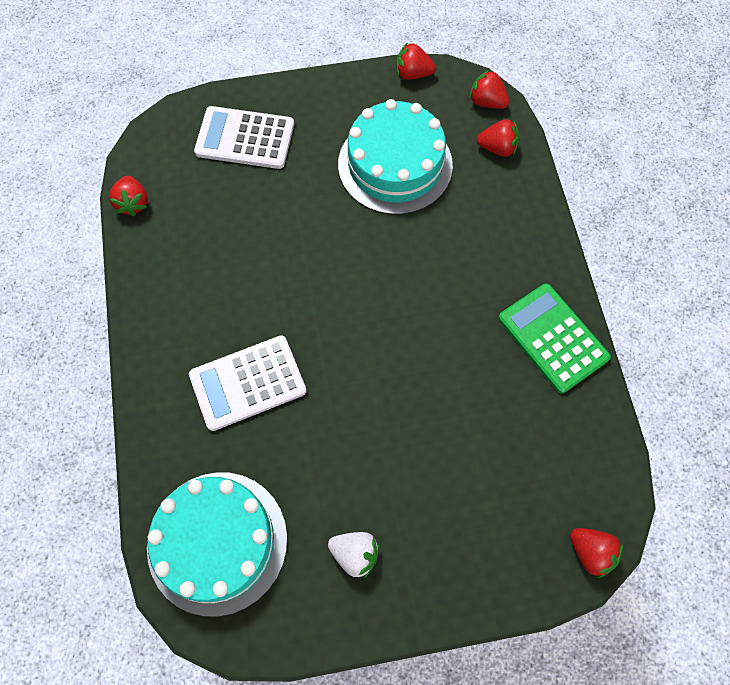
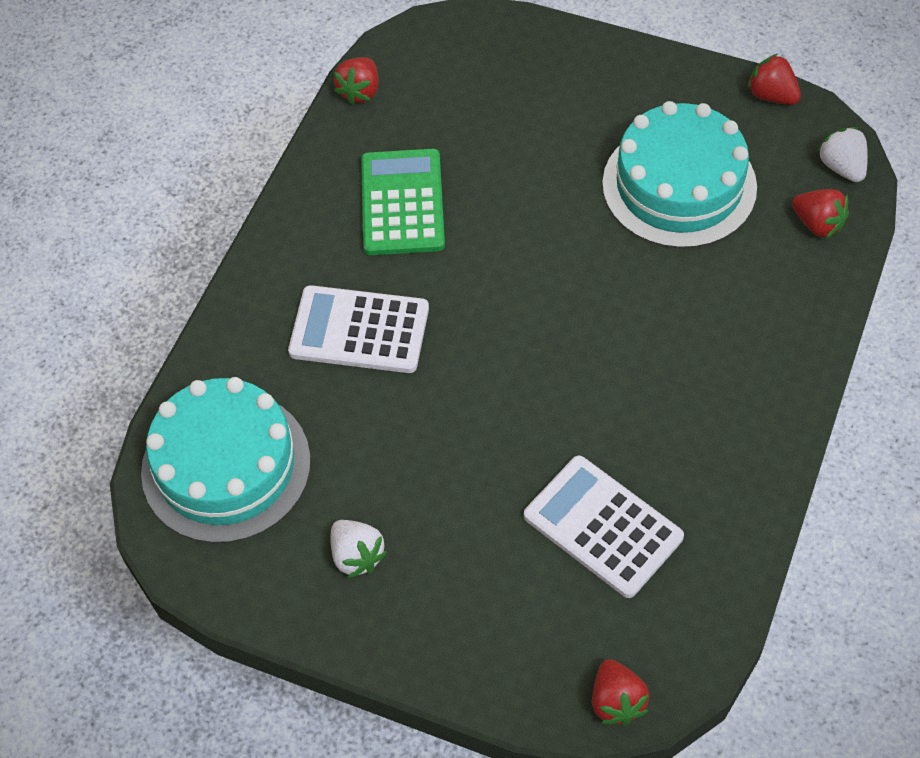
camera: 35 degrees right, 10 degrees down
white calculator [194,106,294,169] -> white calculator moved to [524,455,684,598]
red strawberry [469,70,510,109] -> white strawberry [817,127,868,182]
green calculator [498,283,611,394] -> green calculator moved to [361,149,445,255]

